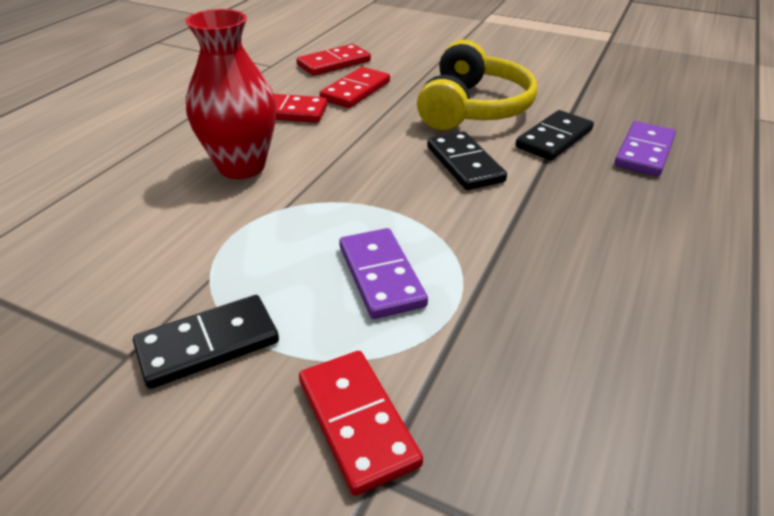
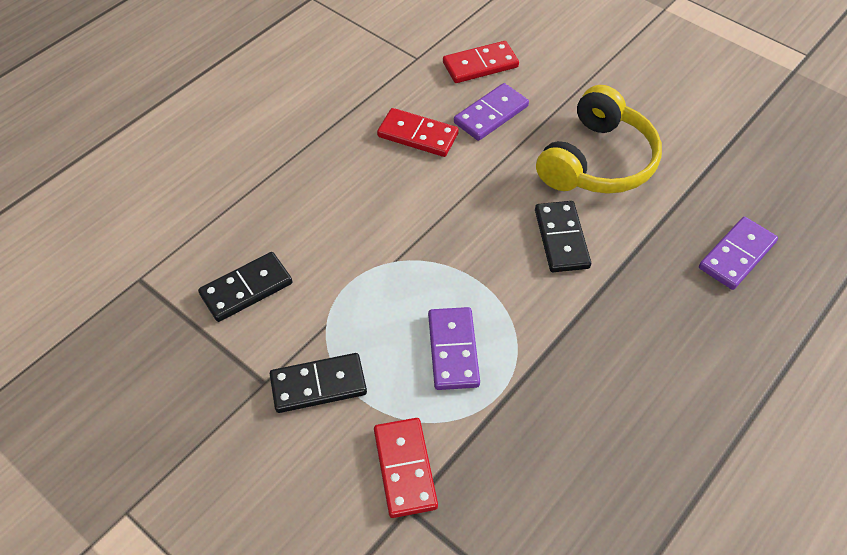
camera: 15 degrees right, 15 degrees up
red vase [185,9,276,179] -> none
red domino [320,67,390,108] -> purple domino [454,83,529,141]
black domino [515,110,594,161] -> black domino moved to [198,252,292,322]

